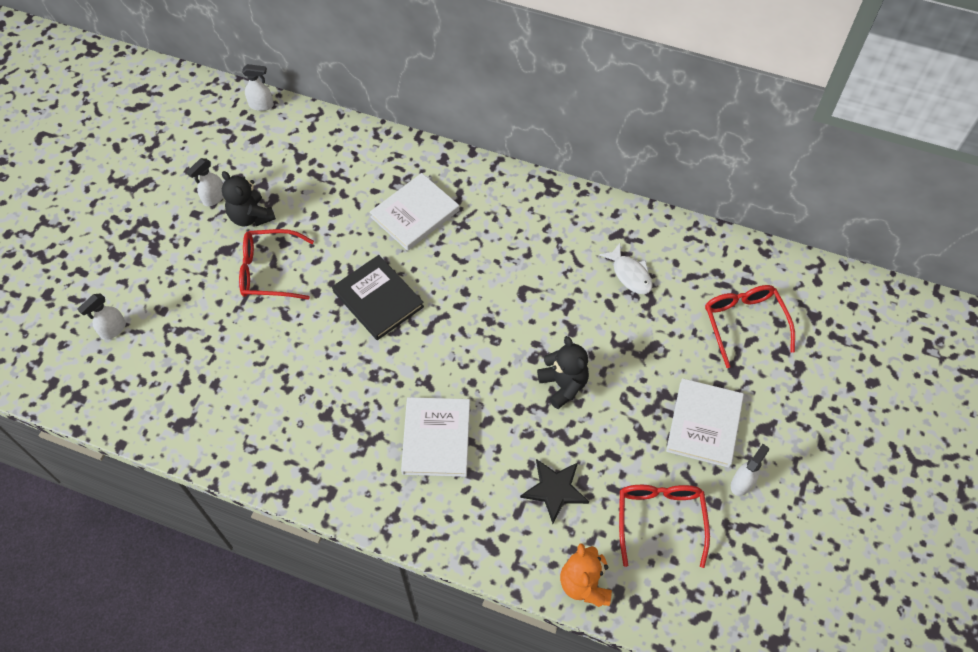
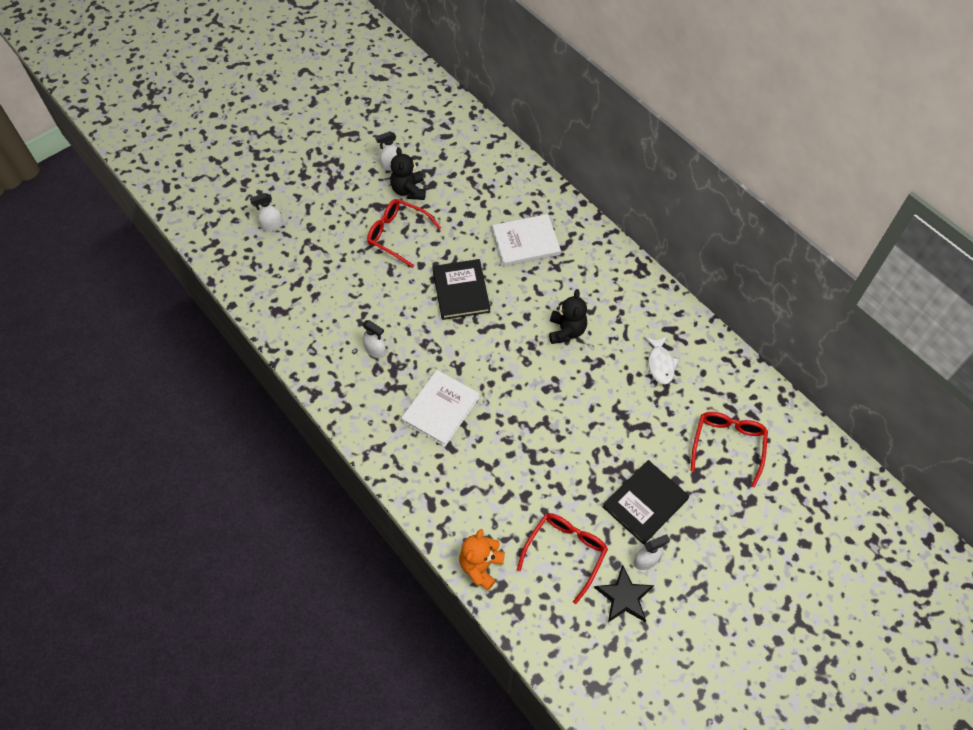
camera: 30 degrees right, 0 degrees up
white spray bottle [242,64,274,111] -> white spray bottle moved to [362,320,386,358]
black star [520,459,589,524] -> black star moved to [594,565,654,623]
black teddy bear [537,336,589,409] -> black teddy bear moved to [549,290,587,344]
white book [666,378,744,468] -> black book [603,460,689,544]

